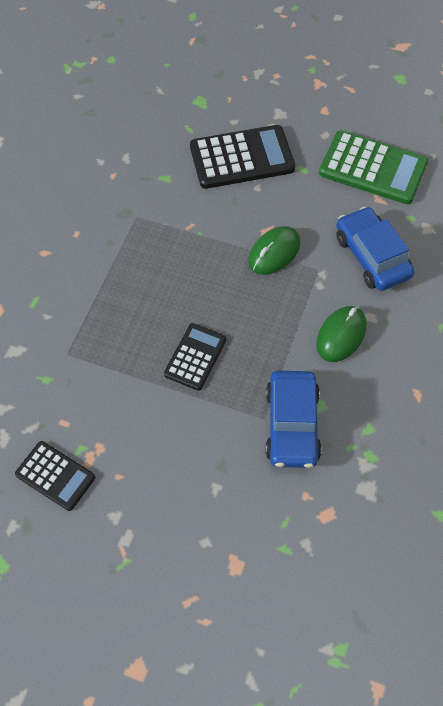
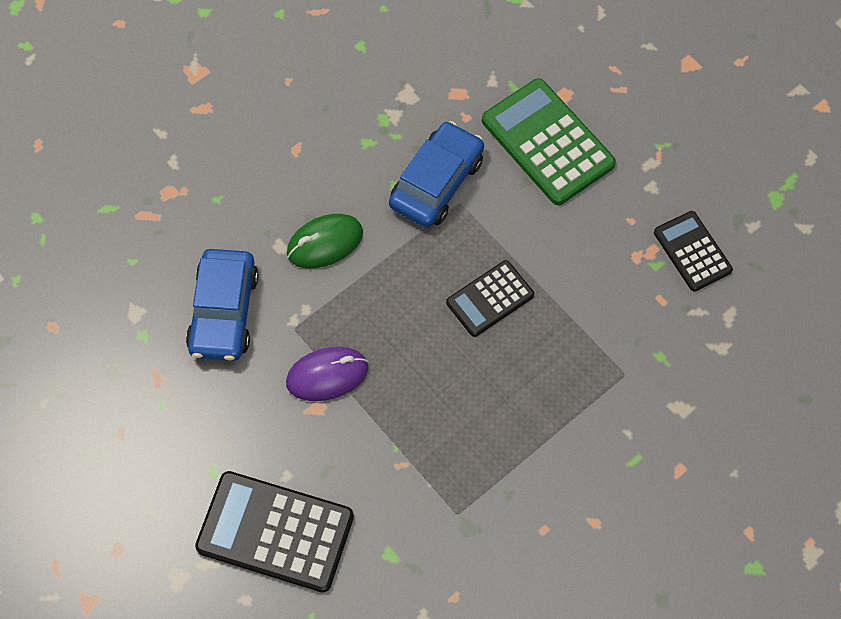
camera: 150 degrees left, 5 degrees up
green mouse [248,226,300,275] -> purple mouse [286,347,368,401]
green calculator [319,130,428,204] -> green calculator moved to [482,78,616,205]

